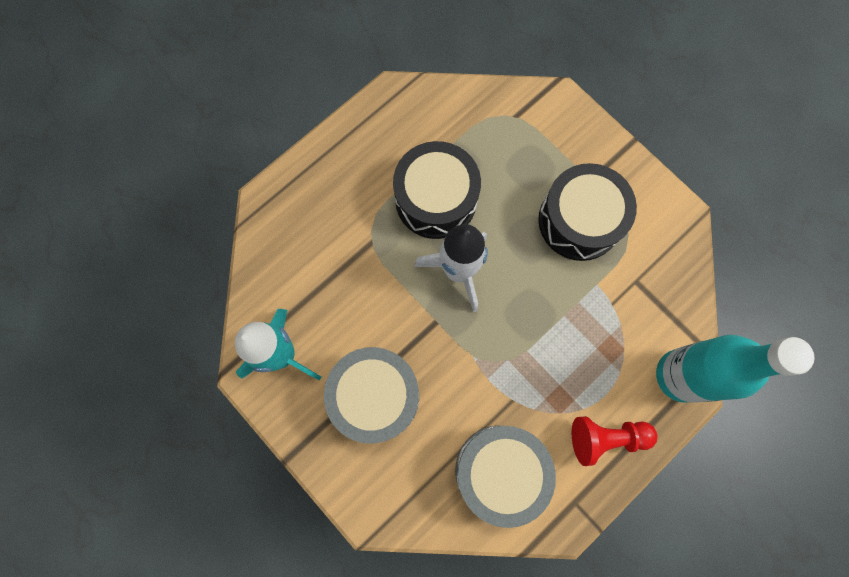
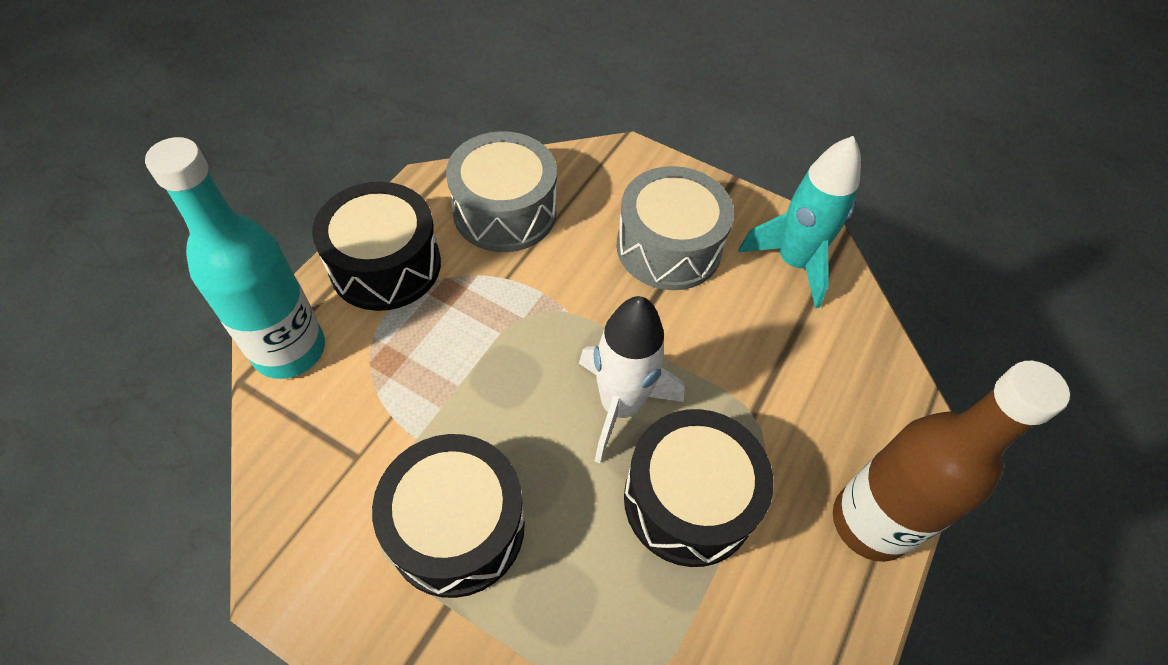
camera: 160 degrees right, 20 degrees down
red pawn [572,416,657,466] -> black drum [312,182,441,311]
none -> brown bottle [833,361,1070,562]

